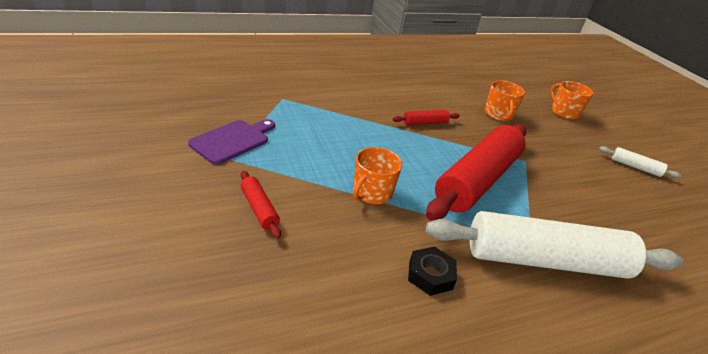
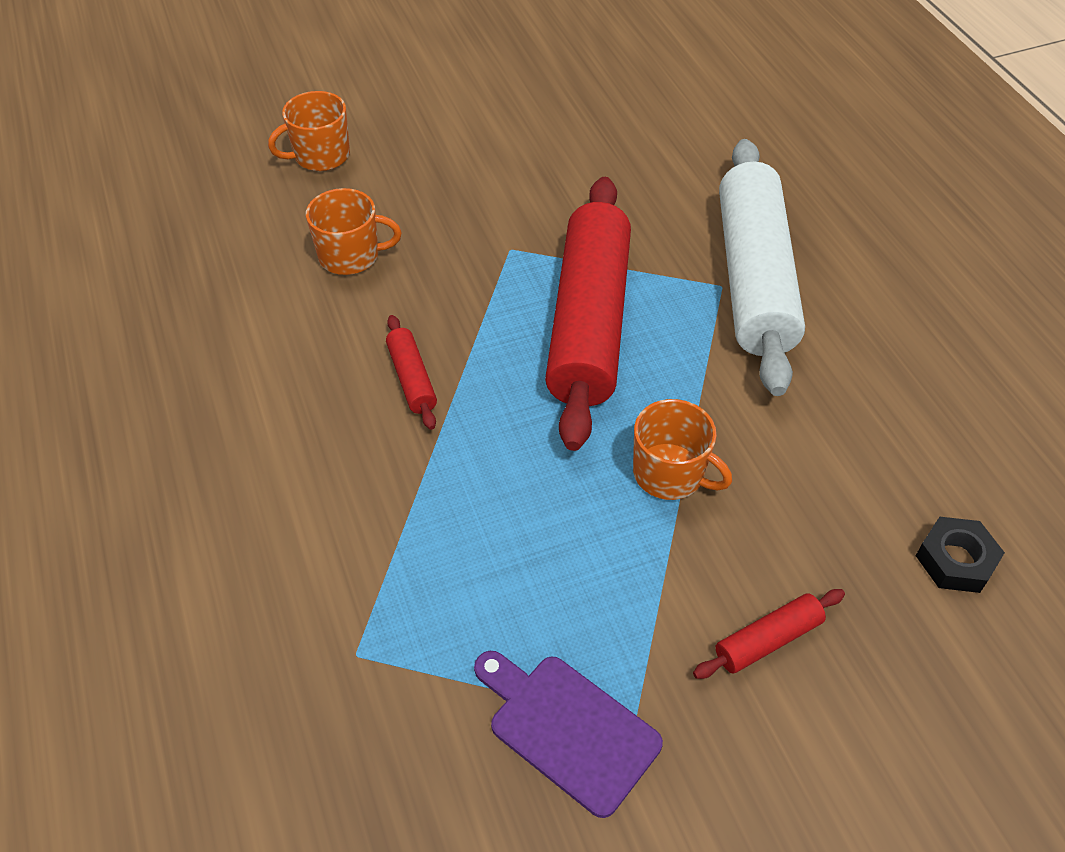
camera: 85 degrees left, 15 degrees up
black nut [408,247,457,296] -> black nut moved to [916,517,1005,593]
red rolling pin [426,124,527,221] -> red rolling pin turned 60 degrees clockwise [545,177,631,451]
white rolling pin [599,146,681,178] -> none

